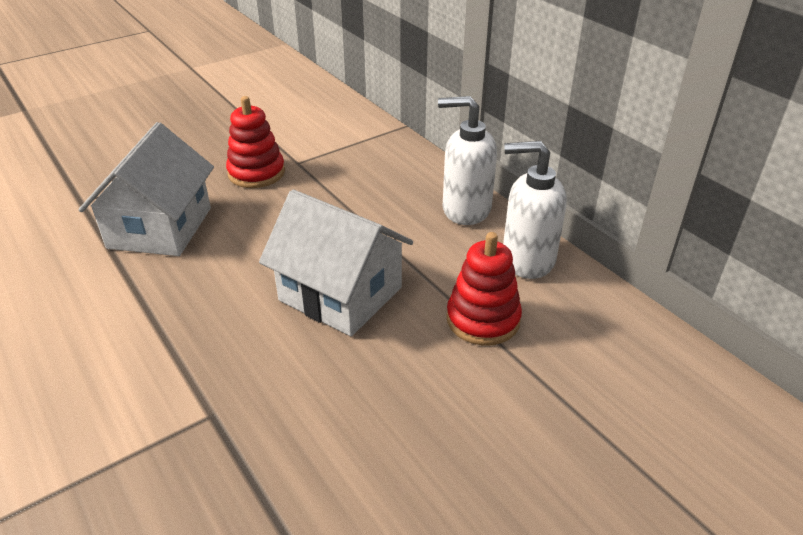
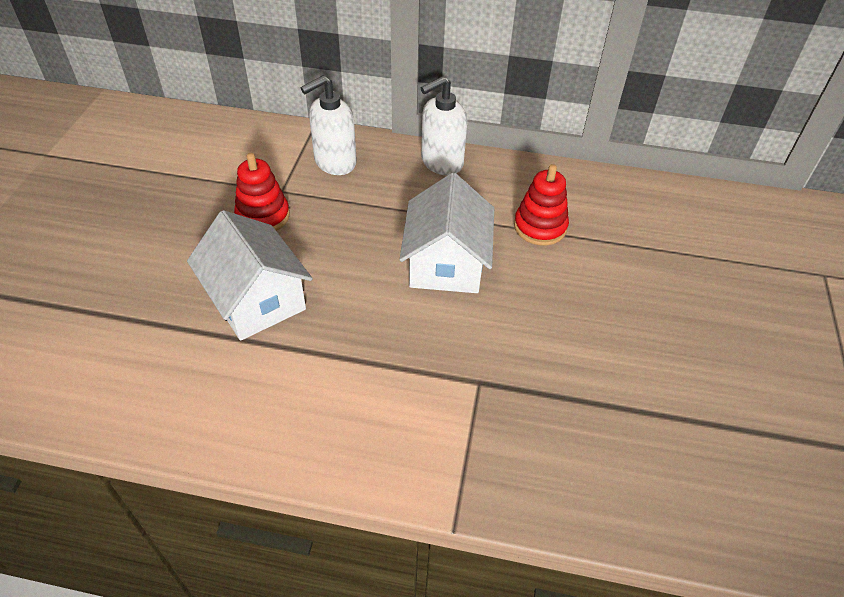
camera: 45 degrees left, 10 degrees up
white house [259,190,413,336] -> white house turned 75 degrees counterclockwise [399,173,494,293]
white soap dispenser [503,141,567,279] -> white soap dispenser moved to [301,75,357,175]

